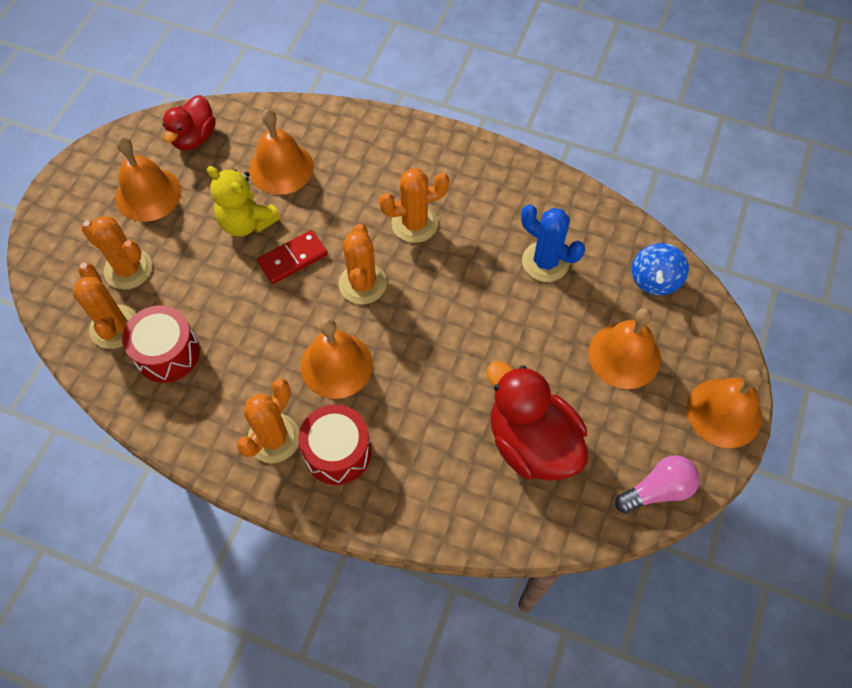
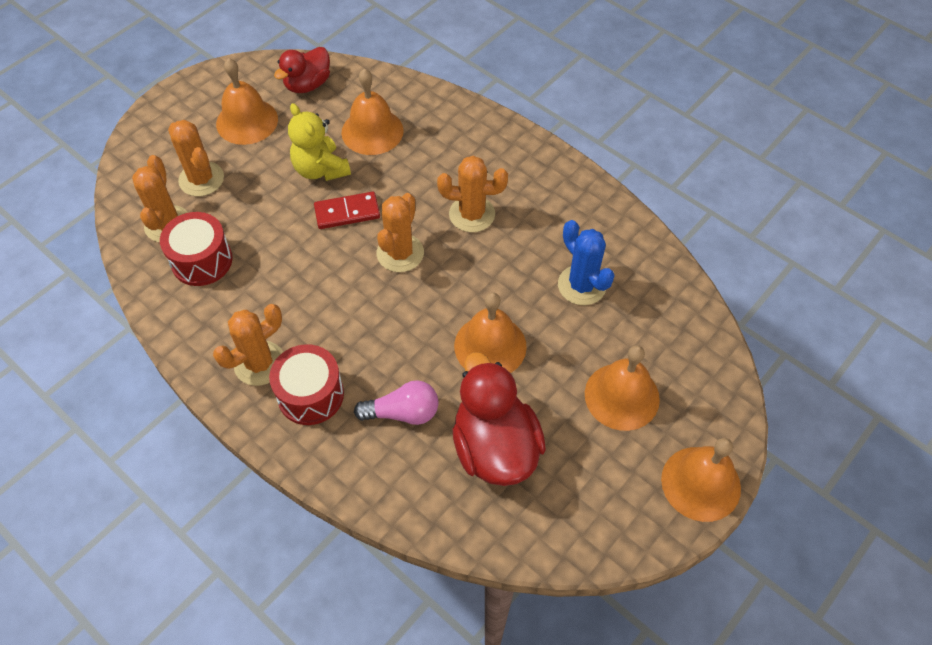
camera: 20 degrees right, 5 degrees down
orange bell [301,318,373,399] -> orange bell moved to [454,292,527,373]
pink light bulb [615,455,700,514] -> pink light bulb moved to [354,380,439,425]
blue spinning top [632,243,689,295] -> none

